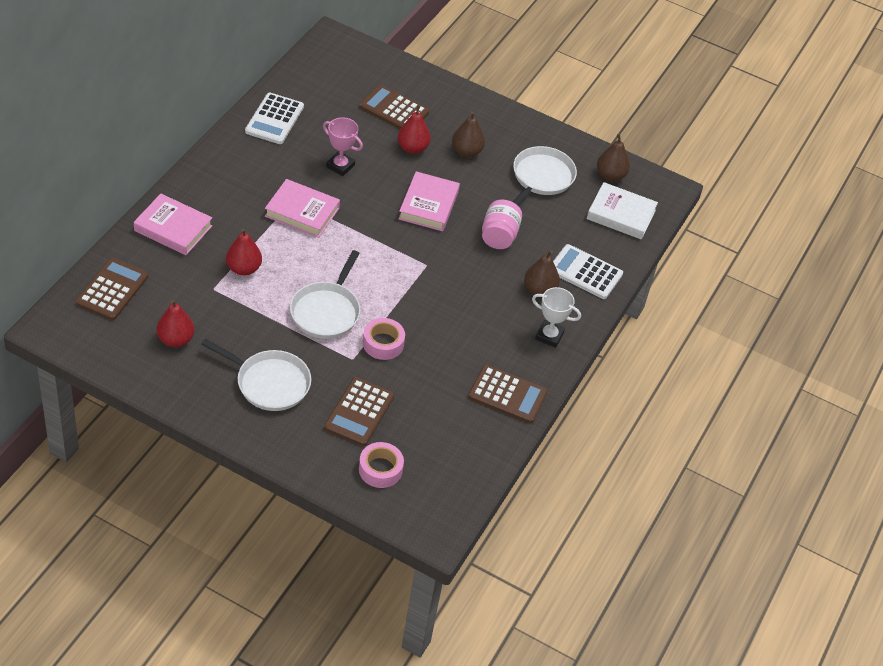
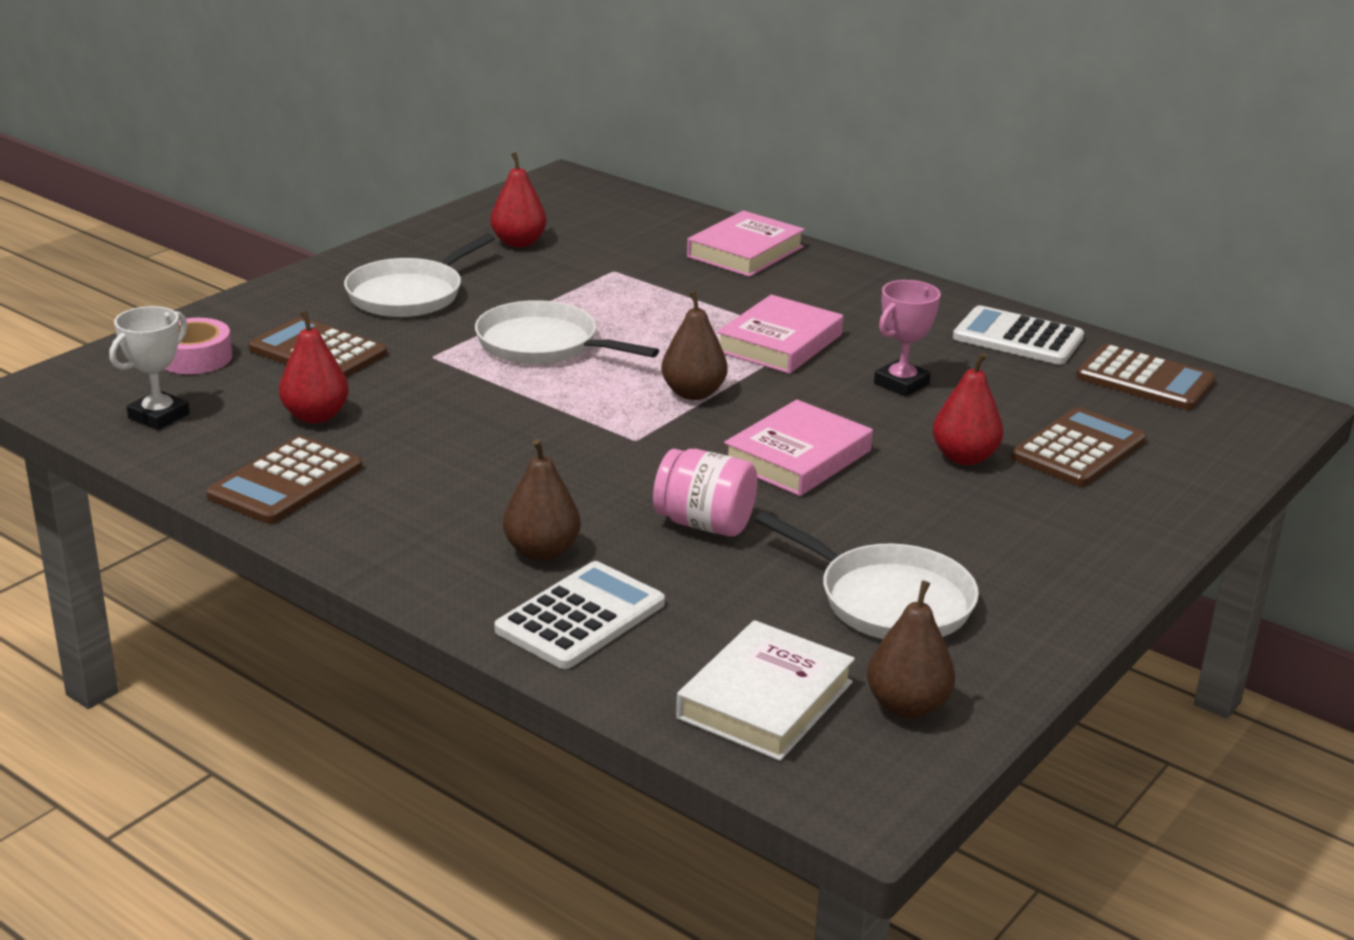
camera: 105 degrees right, 20 degrees down
brown calculator [76,258,149,320] -> brown calculator moved to [1076,344,1216,410]
red pear [226,228,262,276] -> red pear moved to [279,310,349,423]
pink tape [363,318,405,360] -> none
pink book [398,171,460,231] -> pink book turned 75 degrees counterclockwise [724,400,873,496]
brown pear [452,112,485,157] -> brown pear moved to [662,291,728,400]
white trophy [532,287,581,348] -> white trophy moved to [109,306,190,430]

